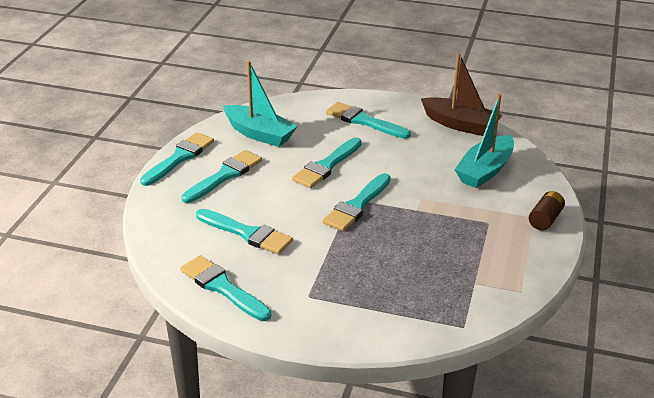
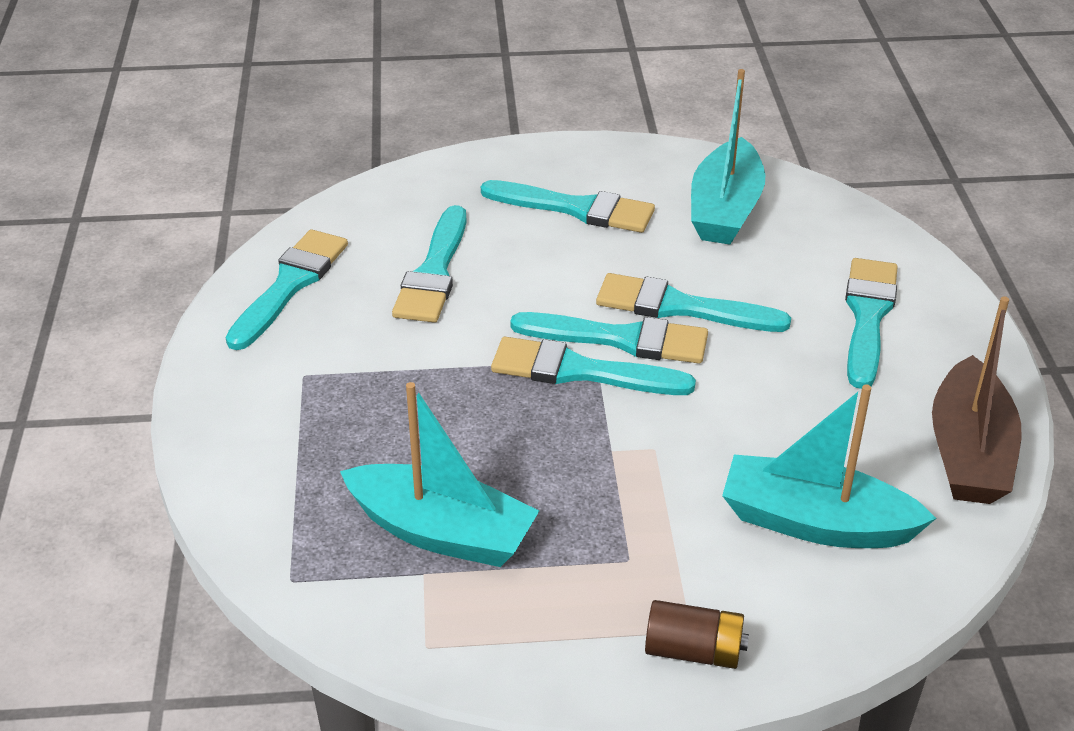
camera: 70 degrees right, 5 degrees up
turquoise brush [140,132,214,186] -> turquoise brush moved to [510,312,708,363]
none -> turquoise boat [340,382,539,567]

